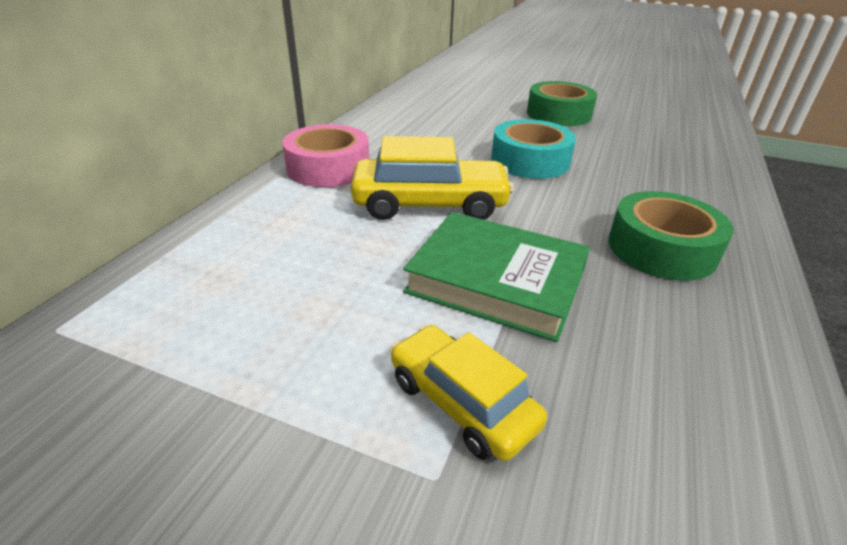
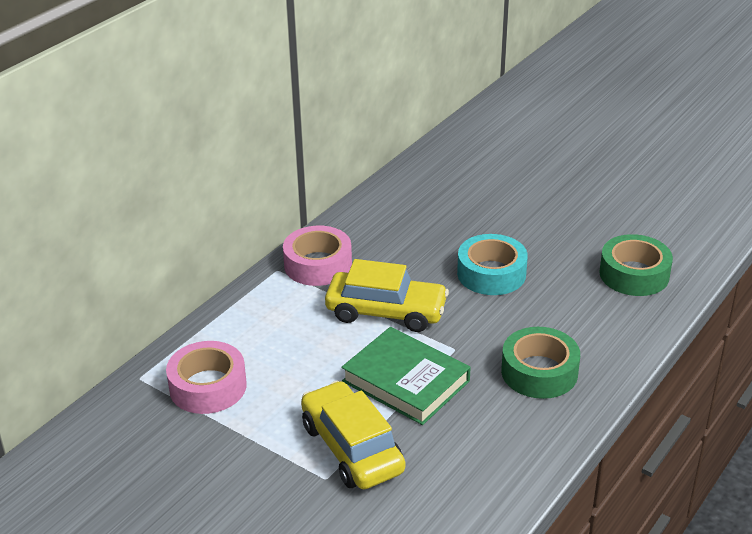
camera: 15 degrees right, 0 degrees up
yellow car [390,325,547,461] -> yellow car [301,381,405,489], size x1.54
green tape [527,81,597,126] -> green tape moved to [599,234,673,296]
none -> pink tape [166,341,247,414]

